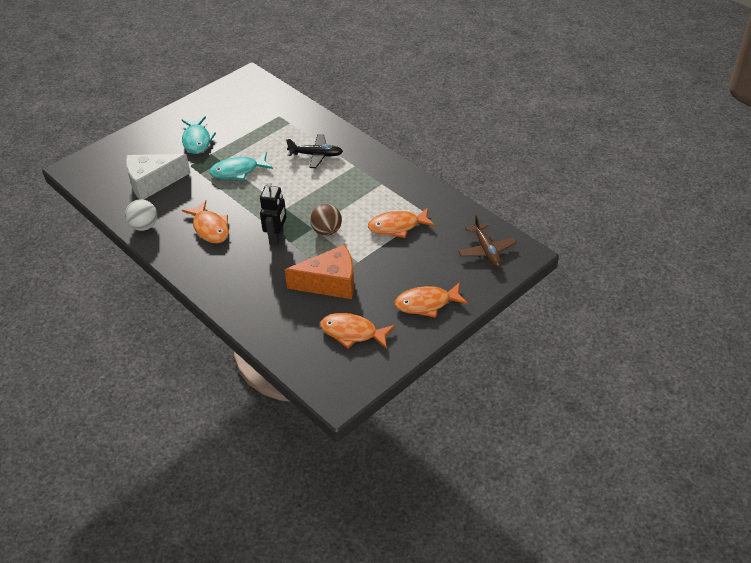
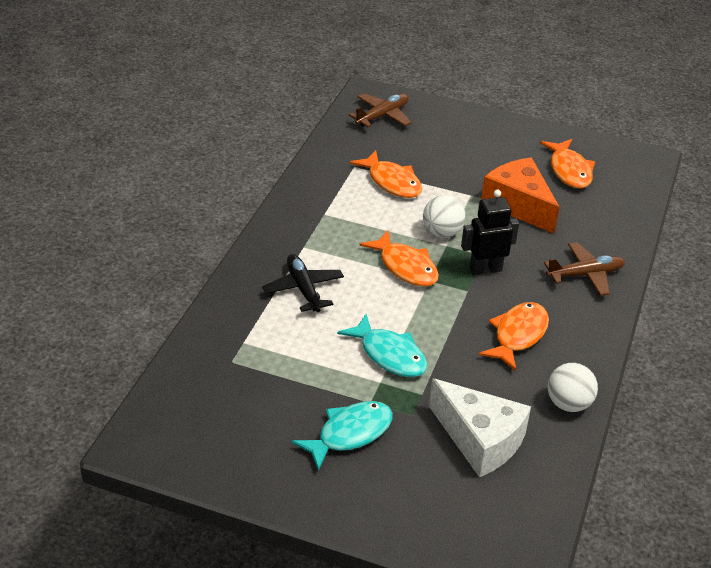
camera: 120 degrees left, 5 degrees down
brown ball [310,204,342,236] -> white ball [423,195,465,238]
orange fish [395,282,468,318] -> orange fish moved to [359,230,439,287]
none -> brown plane [544,242,625,296]

